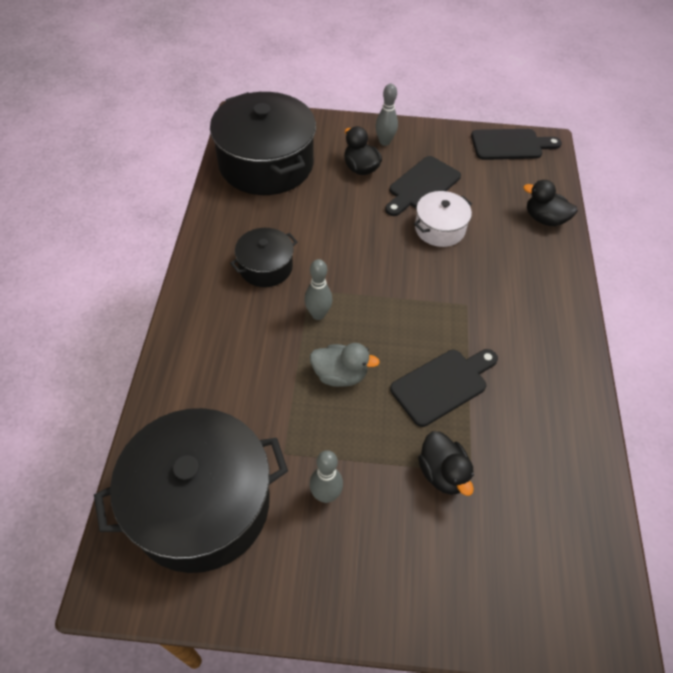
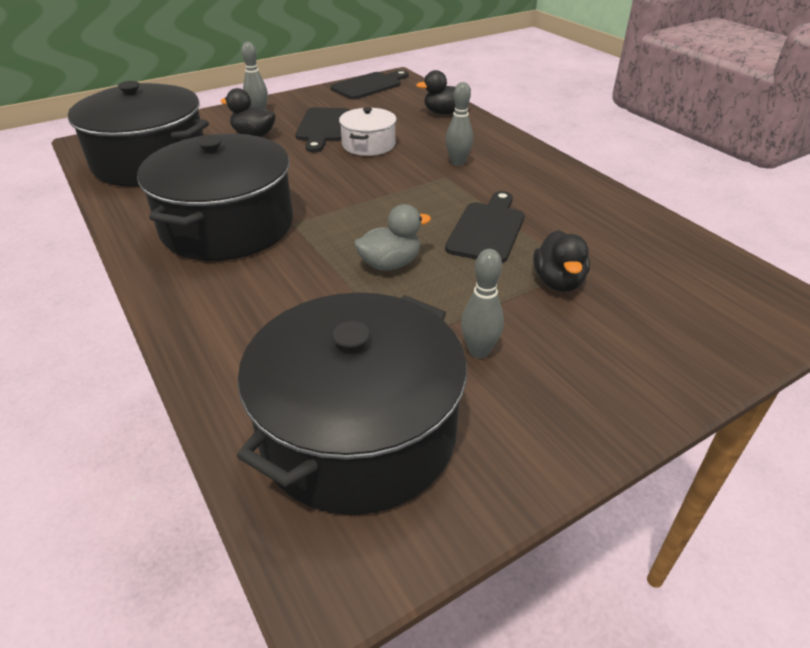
camera: 35 degrees left, 15 degrees down
black pot [230,228,298,287] -> black pot [137,134,293,261], size x1.99
grey bowling pin [304,259,332,320] -> grey bowling pin moved to [446,82,473,166]
black duck [418,431,474,496] -> black duck turned 60 degrees clockwise [533,230,590,292]

